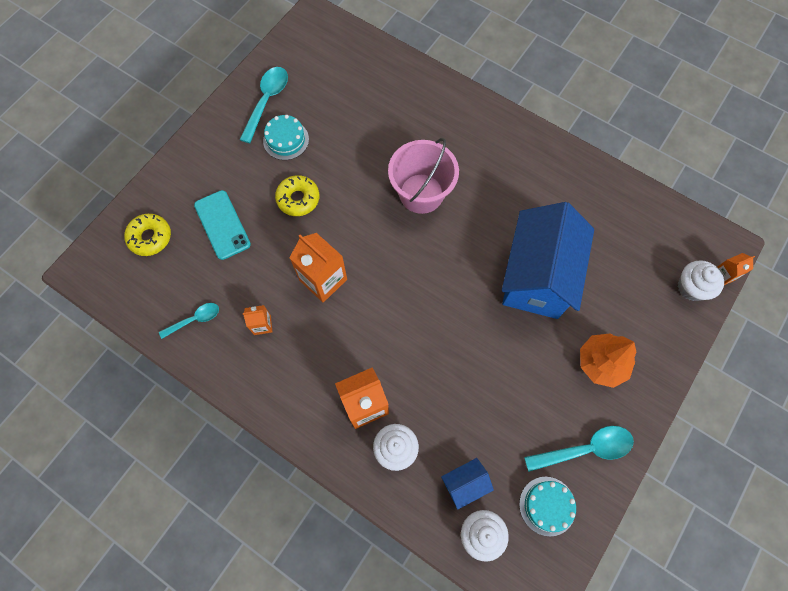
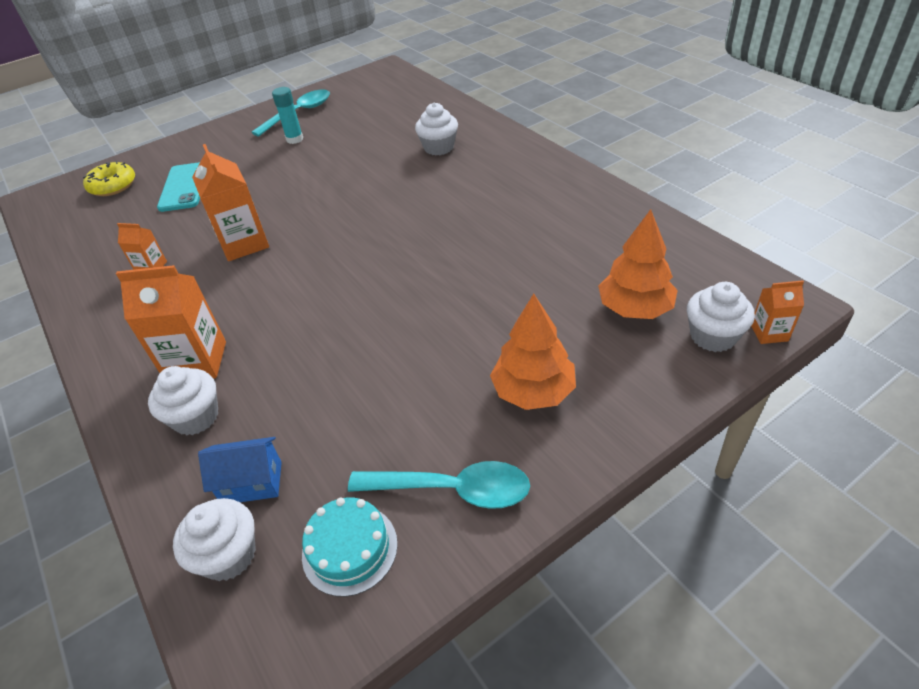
camera: 25 degrees right, 25 degrees down
turquoise spoon [159,303,219,339] -> none
turquoise cake [263,115,309,160] -> turquoise glue stick [272,87,303,144]
yellow donut [275,175,320,216] -> none
pink bucket [388,138,459,214] -> none
blue house [502,202,594,319] -> none
none -> white cupcake [415,103,458,155]
none -> orange tree [598,209,678,319]

